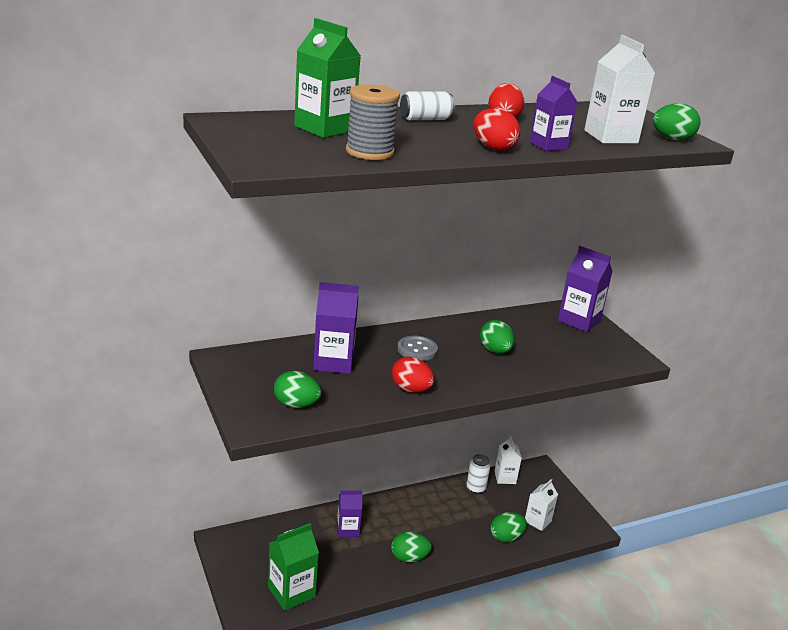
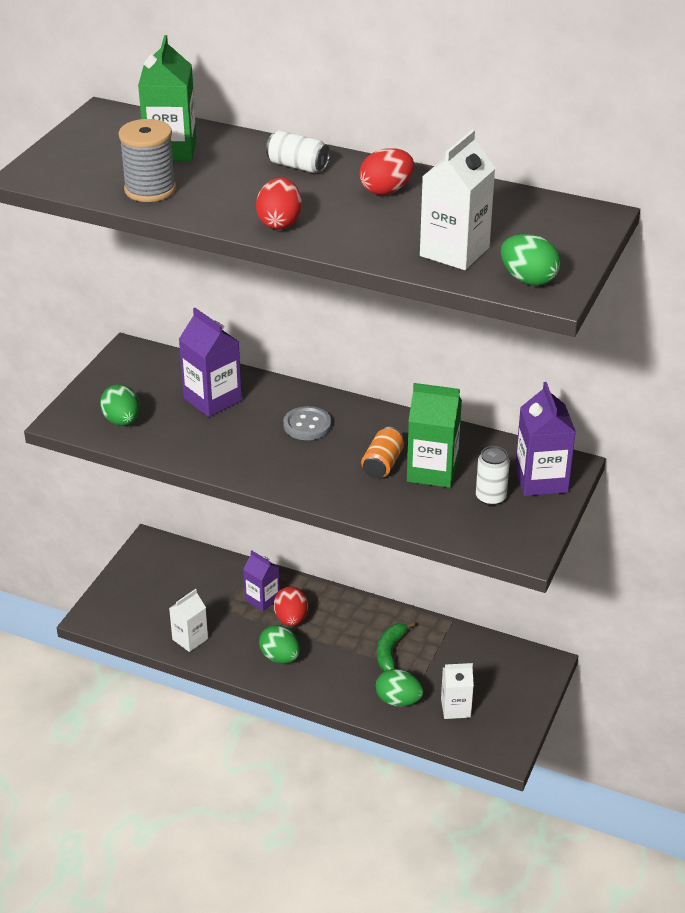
camera: 50 degrees right, 10 degrees up
green carton [268,523,319,611] -> green carton moved to [407,383,462,488]
red egg [392,357,434,392] -> red egg moved to [274,586,308,626]
white can [466,454,491,494] -> white can moved to [476,446,510,506]
green egg [480,320,515,354] -> orange can [361,427,404,478]
white carton [494,436,522,484] -> white carton moved to [169,589,208,652]
purple carton [530,76,578,151] -> none
none -> green banana [377,622,415,671]

